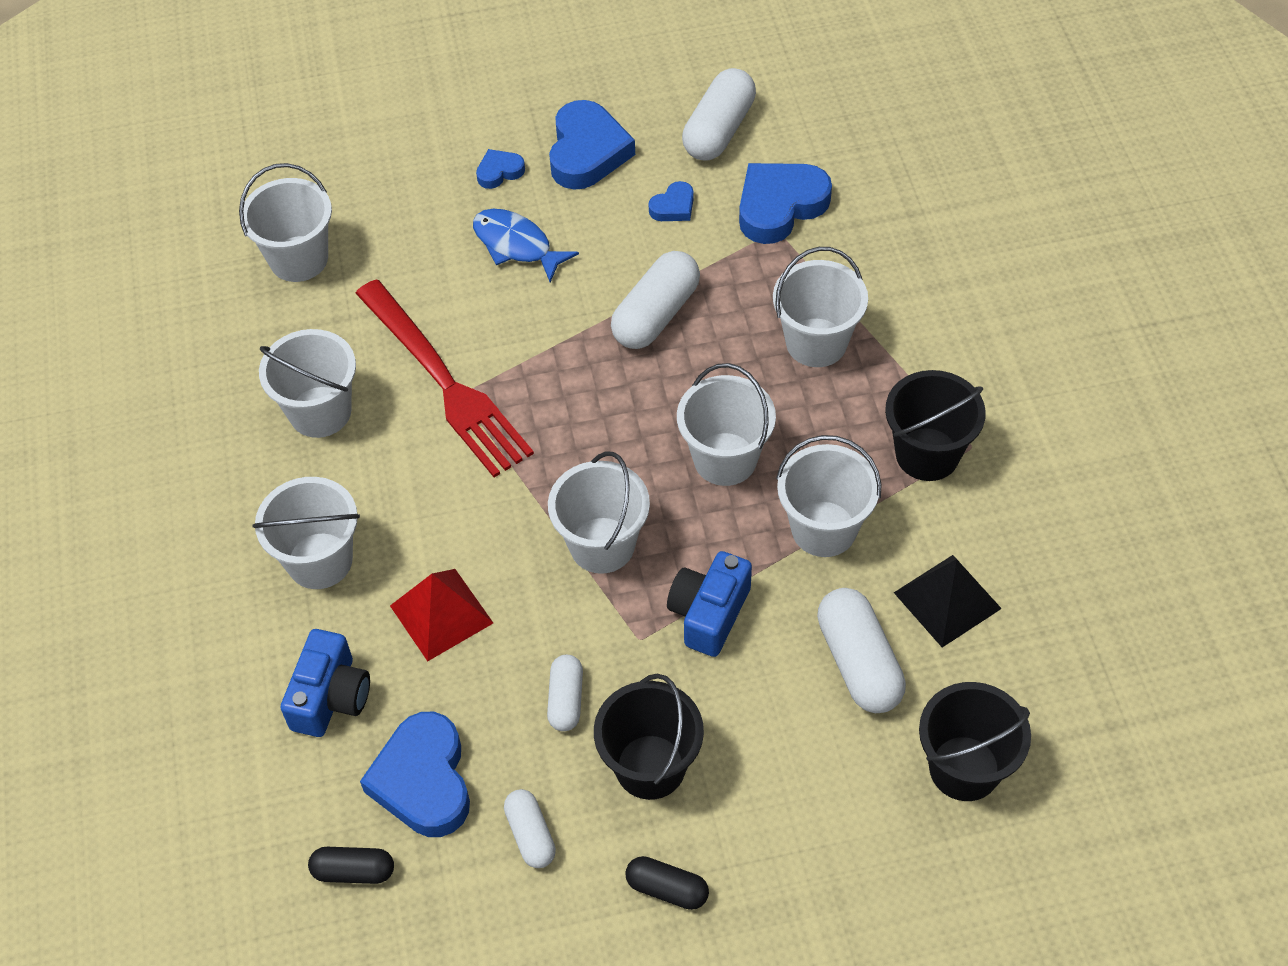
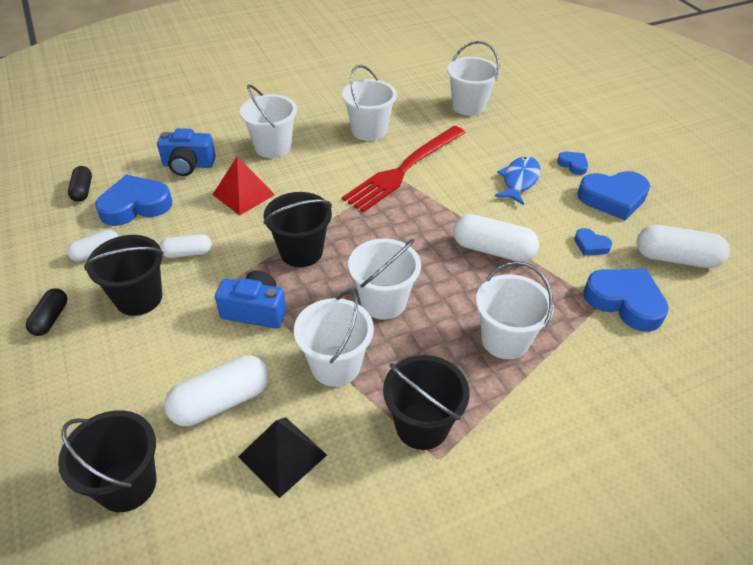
camera: 75 degrees right, 10 degrees down
white bucket [548,451,650,574] -> black bucket [263,192,332,267]

